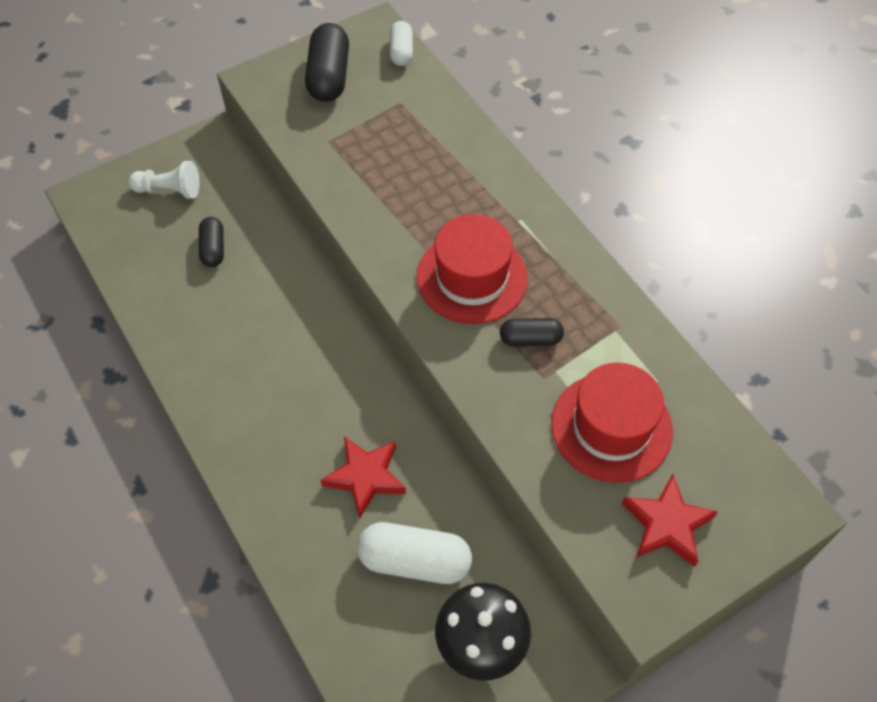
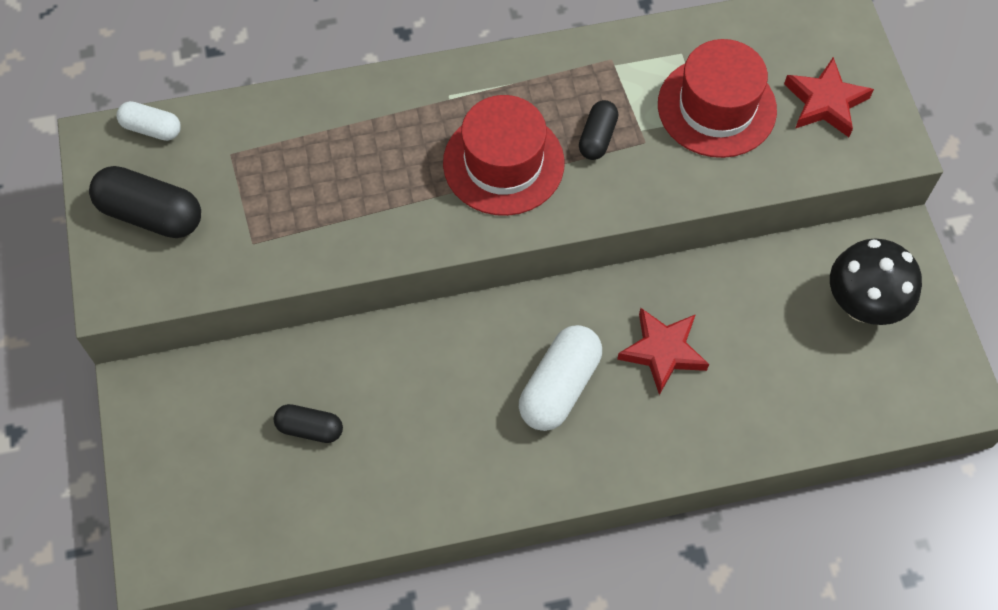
camera: 70 degrees left, 5 degrees up
white pawn [128,161,200,199] -> none
white capsule [357,522,472,584] -> white capsule moved to [519,325,602,431]

